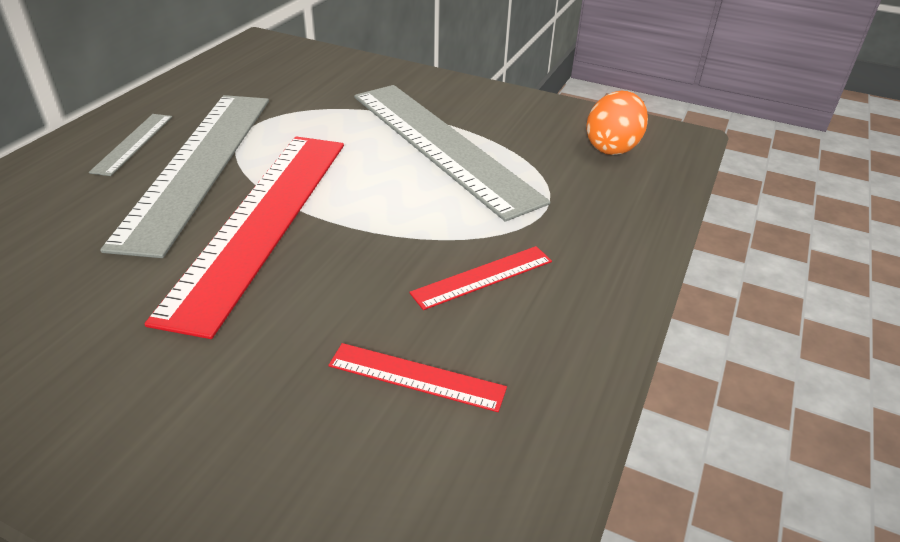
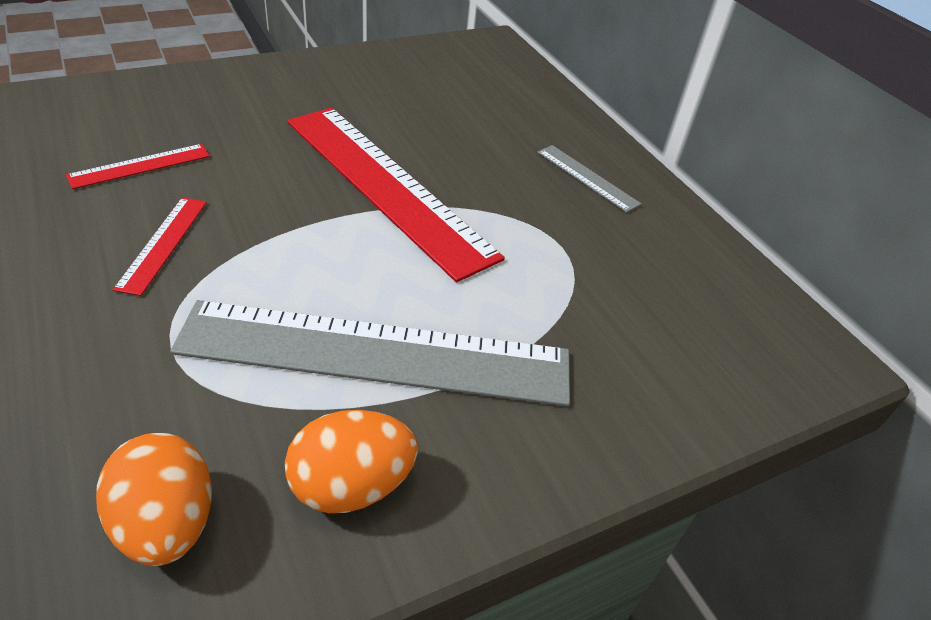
camera: 125 degrees right, 5 degrees up
grey ruler [100,95,269,258] -> none
none -> orange egg [285,410,418,513]

